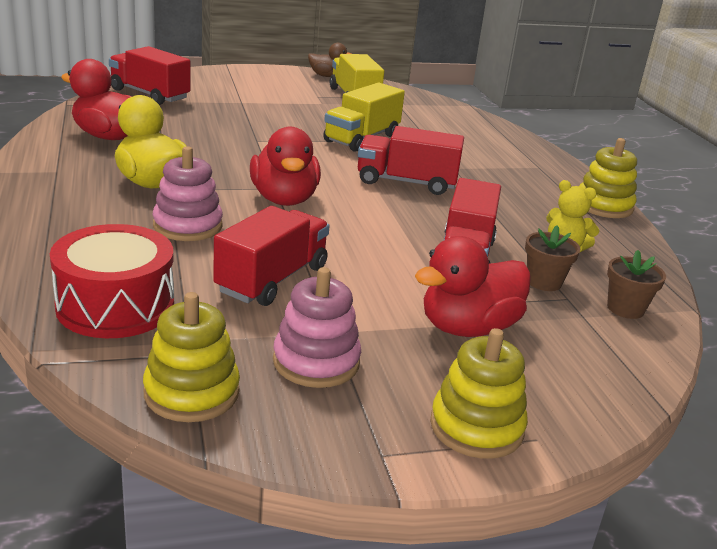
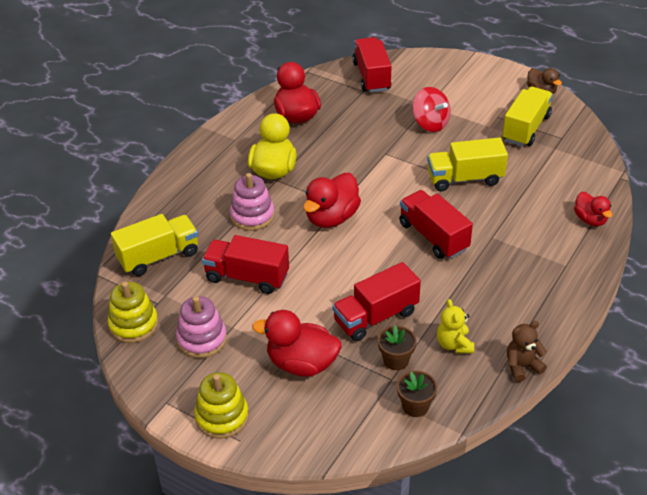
camera: 50 degrees right, 15 degrees up
red drum [50,224,174,338] -> yellow truck [111,214,198,276]
red truck [213,206,330,306] -> red truck turned 150 degrees counterclockwise [202,235,289,294]
yellow stacking toy [579,138,637,218] -> none
none -> red spinning top [412,87,451,132]
none -> brown teddy bear [507,321,547,382]
none -> red duck [574,192,612,226]

